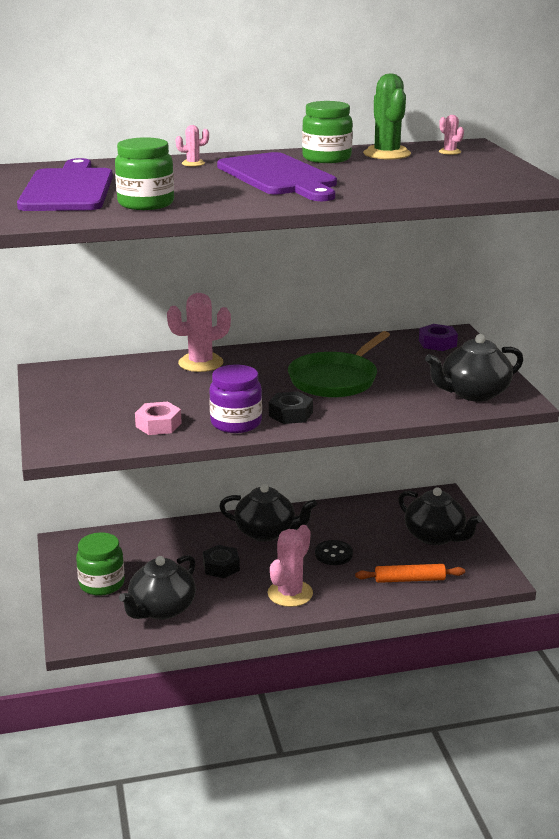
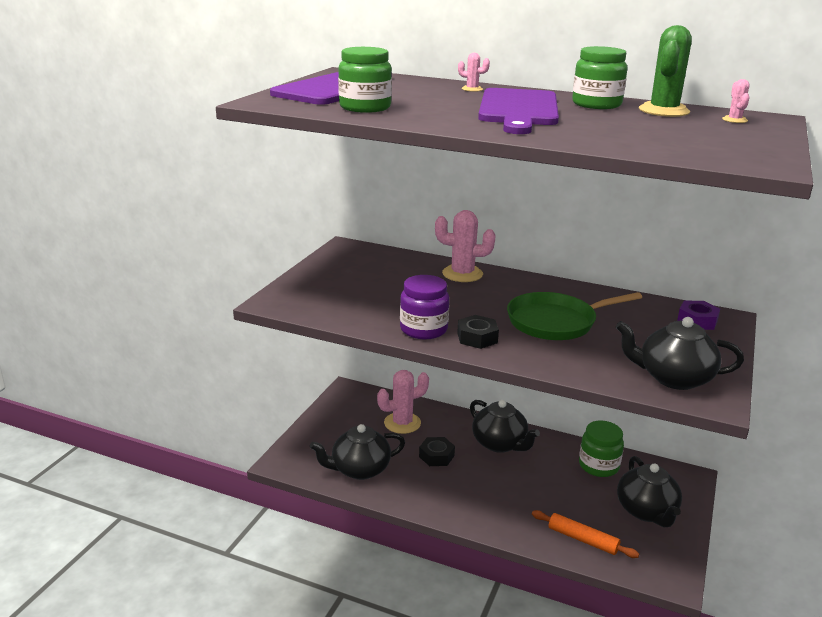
camera: 35 degrees right, 0 degrees up
green jar [76,532,125,596] -> green jar moved to [579,420,624,477]
pink nut [135,402,182,435] -> none
pink cactus [267,525,313,607] -> pink cactus moved to [377,370,429,434]
black button [315,540,353,565] -> none

